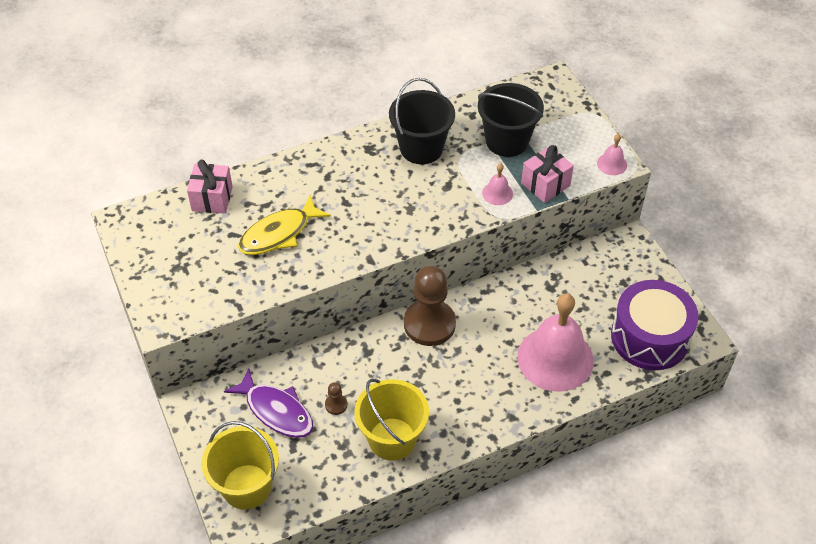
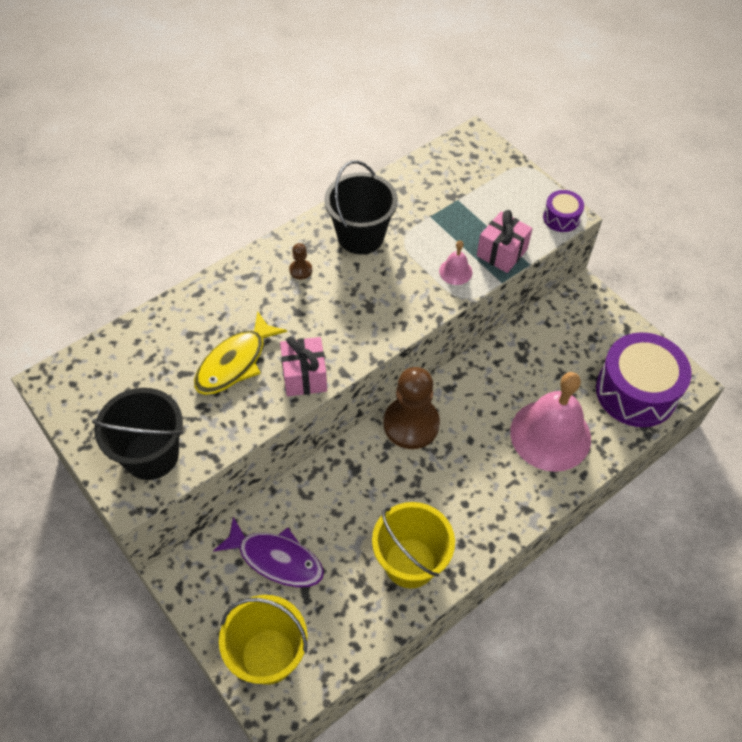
camera: 15 degrees left, 5 degrees up
pink gift [187,160,233,213] -> pink gift moved to [280,336,327,396]
brown pawn [325,382,347,415] -> brown pawn moved to [289,243,312,279]
black bucket [478,83,544,157] -> black bucket moved to [92,388,183,480]
pink bell [597,134,627,175] -> purple drum [543,190,584,232]

